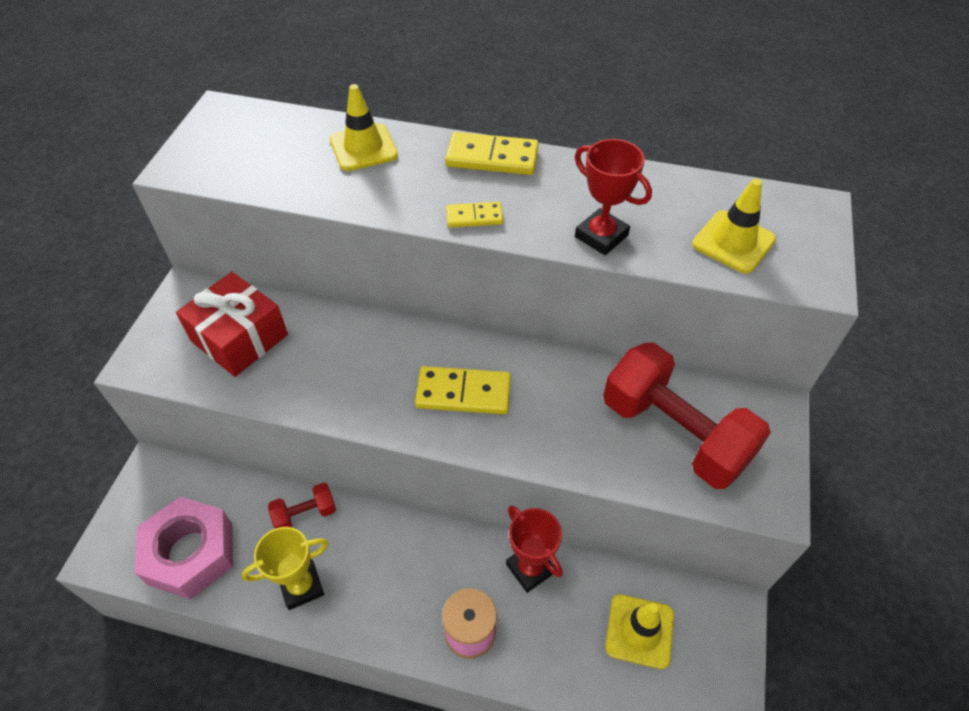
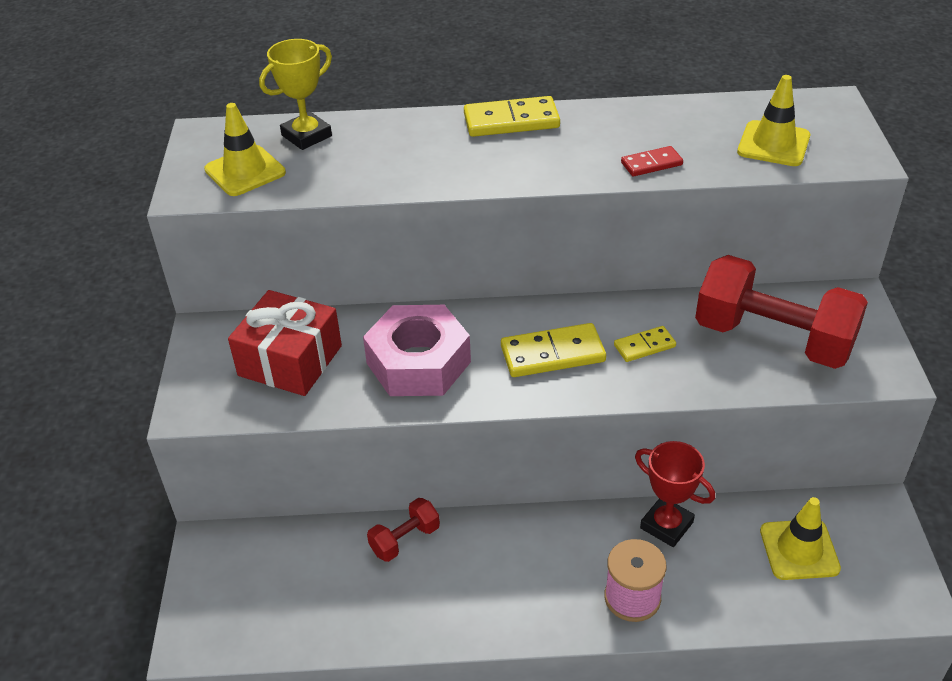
camera: 15 degrees left, 10 degrees down
pink nut [135,497,233,599] -> pink nut moved to [363,305,471,396]
yellow trophy [242,527,329,610] -> yellow trophy moved to [259,39,332,150]
yellow traffic cone [330,84,398,171] -> yellow traffic cone moved to [204,103,286,196]
yellow domino [446,202,503,228] -> yellow domino moved to [614,326,676,362]
red trophy [575,139,652,255] -> red domino [621,146,683,177]

